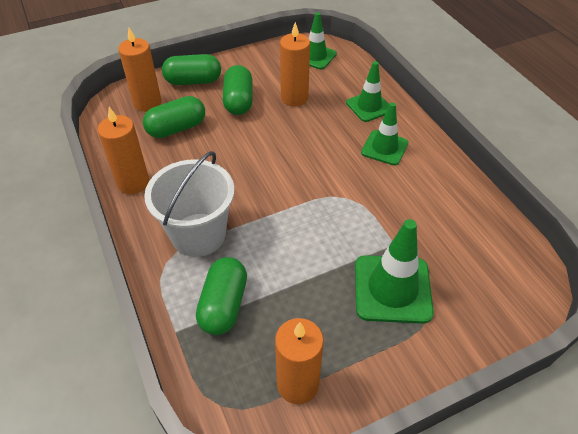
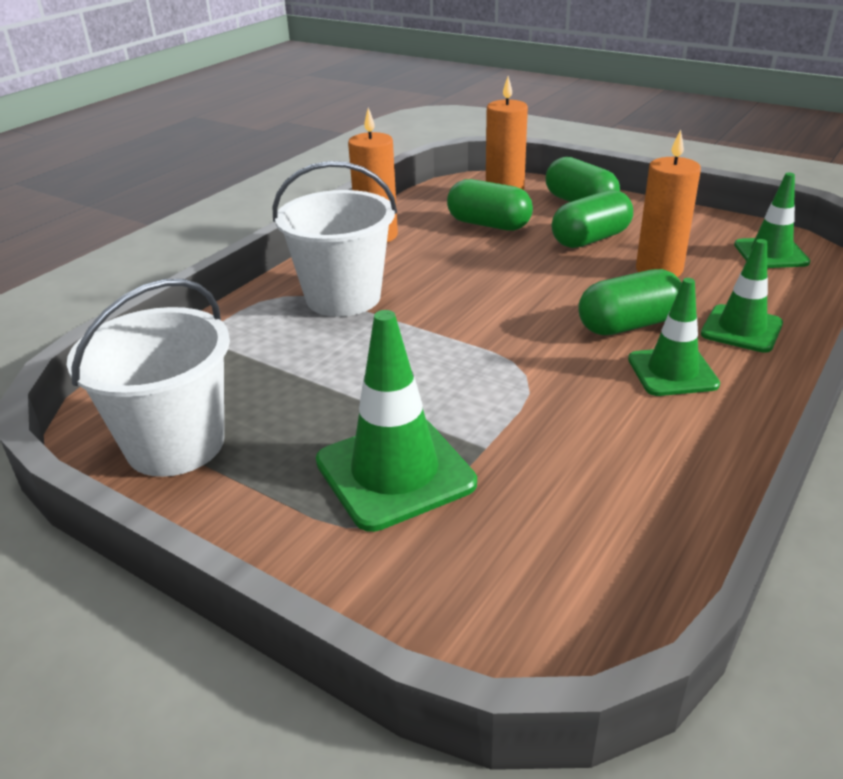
camera: 60 degrees right, 15 degrees down
green capsule [196,257,247,335] -> green capsule moved to [578,269,682,335]
orange candle [275,318,324,404] -> white bucket [67,279,230,477]

